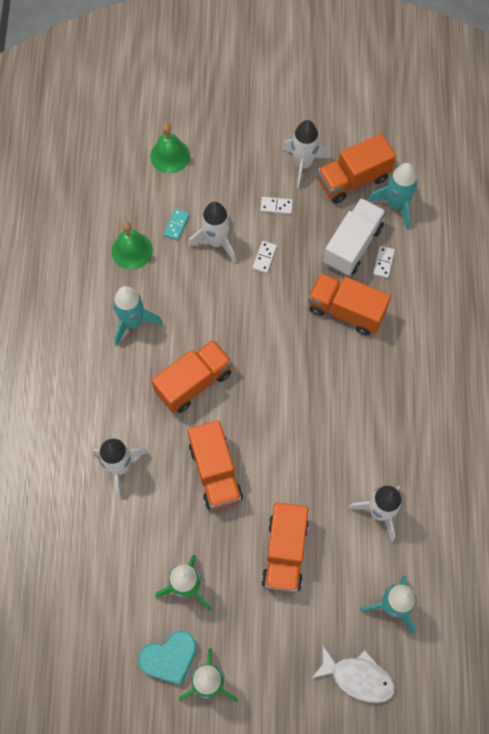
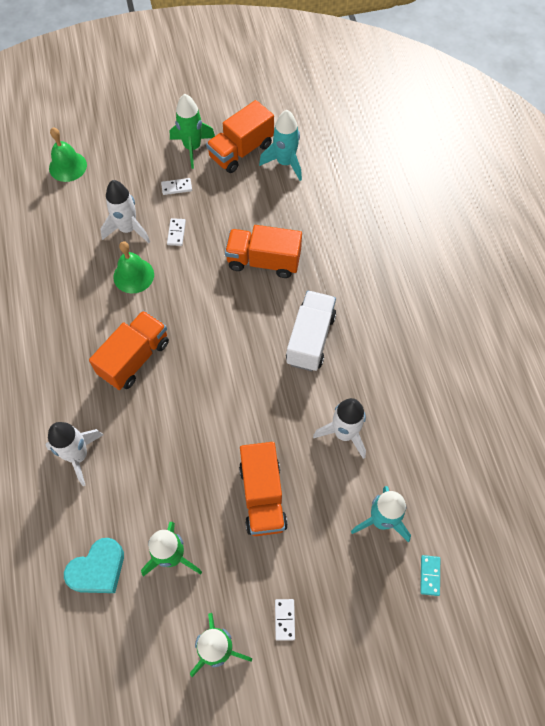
camera: 15 degrees left, 5 degrees down
green bell [112,221,153,270] -> green bell moved to [113,241,154,294]
turquoise rocket [113,286,163,346] -> none
turquoise heart [138,630,197,685] -> turquoise heart moved to [64,538,124,593]
turquoise domino [164,209,190,240] -> turquoise domino moved to [420,555,440,596]
orange truck [188,420,243,510] -> none
white rocket [282,120,330,189] -> green rocket [170,94,215,169]
white fish [312,646,395,703] -> none
white truck [323,198,386,275] -> white truck moved to [286,291,336,371]
white domino [373,246,395,278] -> white domino moved to [275,599,295,641]

